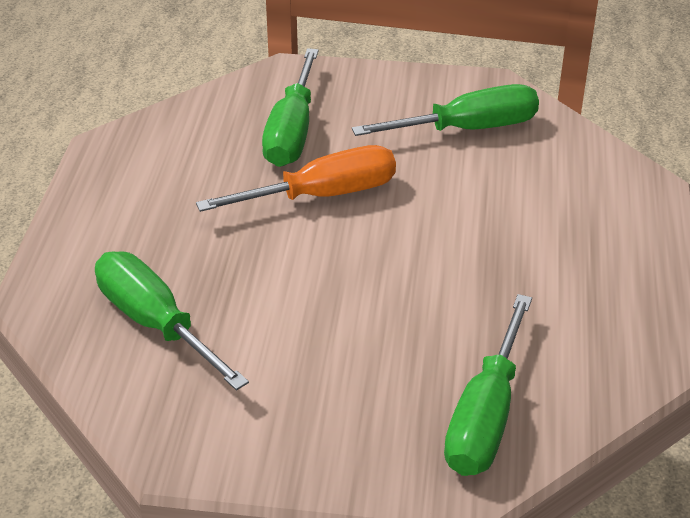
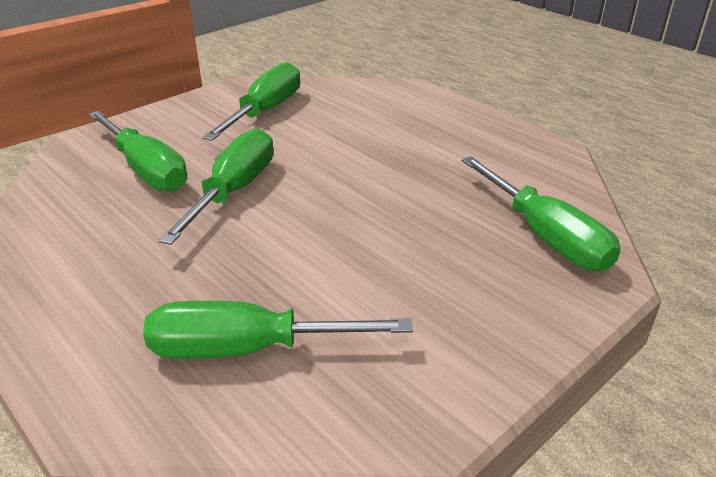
camera: 50 degrees left, 5 degrees down
orange screwdriver [196,145,396,212] -> green screwdriver [158,128,274,245]

